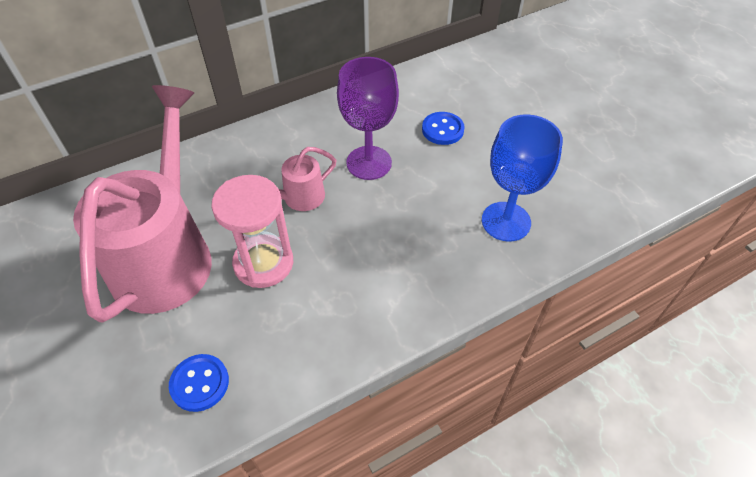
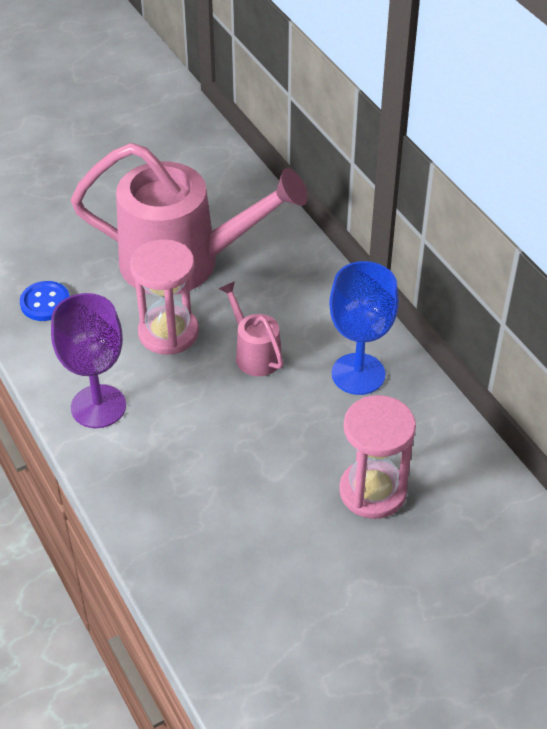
camera: 90 degrees right, 5 degrees down
purple goblet [337,57,399,180] -> purple goblet moved to [51,293,126,428]
blue button [422,112,465,145] -> pink hourglass [339,395,416,519]
blue goblet [482,114,563,242] -> blue goblet moved to [329,261,399,395]

